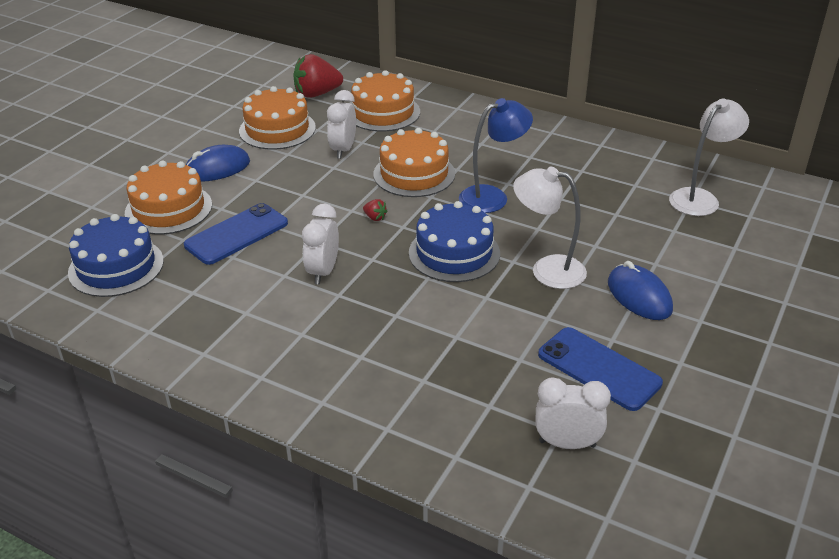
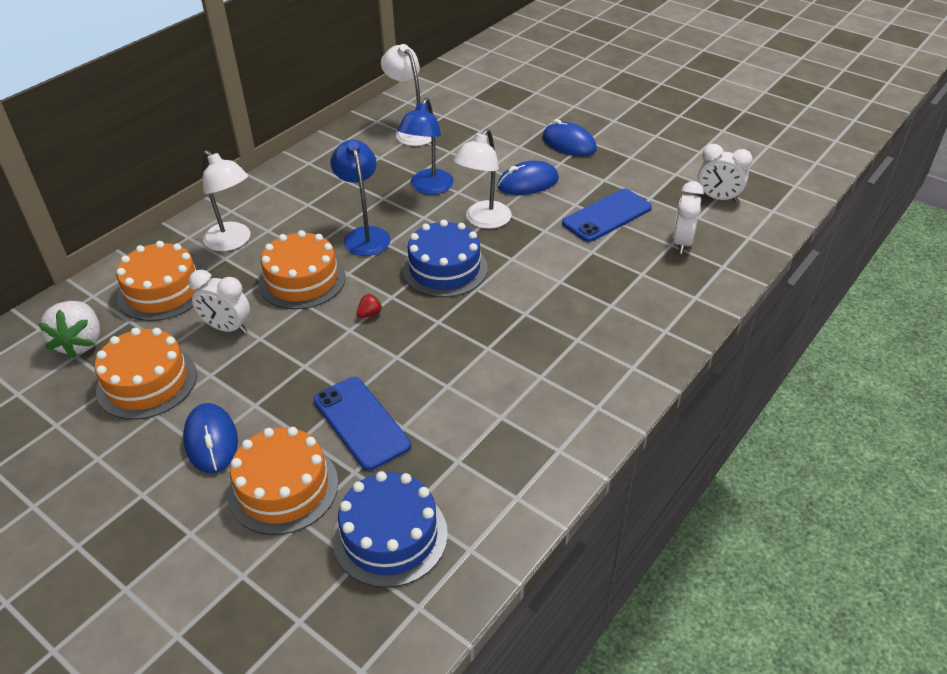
camera: 80 degrees left, 5 degrees up
red strawberry [294,54,343,98] -> white strawberry [38,301,100,358]
white clock [302,204,339,285] -> white clock moved to [698,144,753,202]
none -> white lamp [202,150,250,251]
none -> blue lamp [397,98,454,195]
none -> blue mouse [543,119,597,157]

